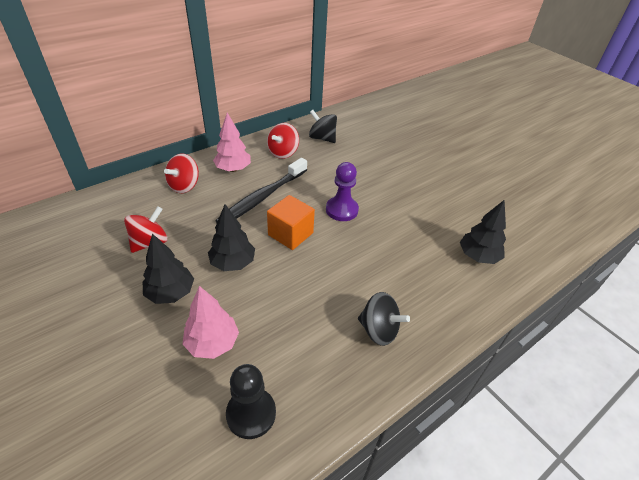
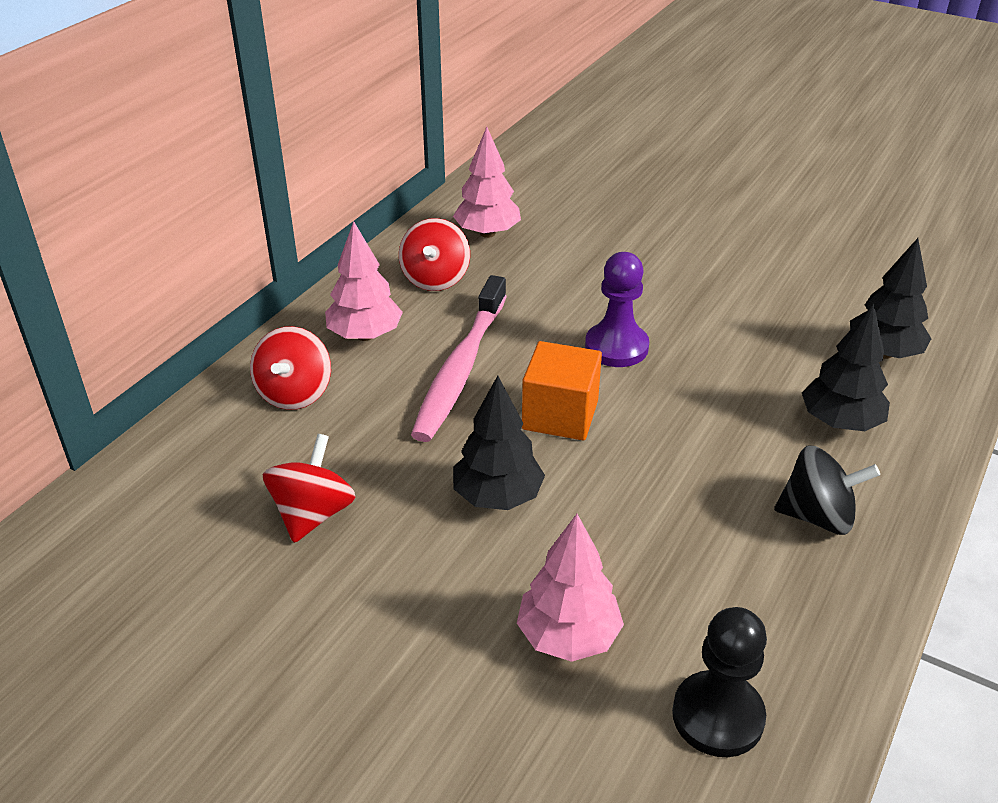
camera: 20 degrees left, 5 degrees down
black tree [143,233,194,304] -> black tree moved to [802,304,890,431]
black toothbrush [216,158,307,223] -> pink toothbrush [411,275,507,442]
black spinning top [309,110,337,143] -> pink tree [453,127,521,238]

